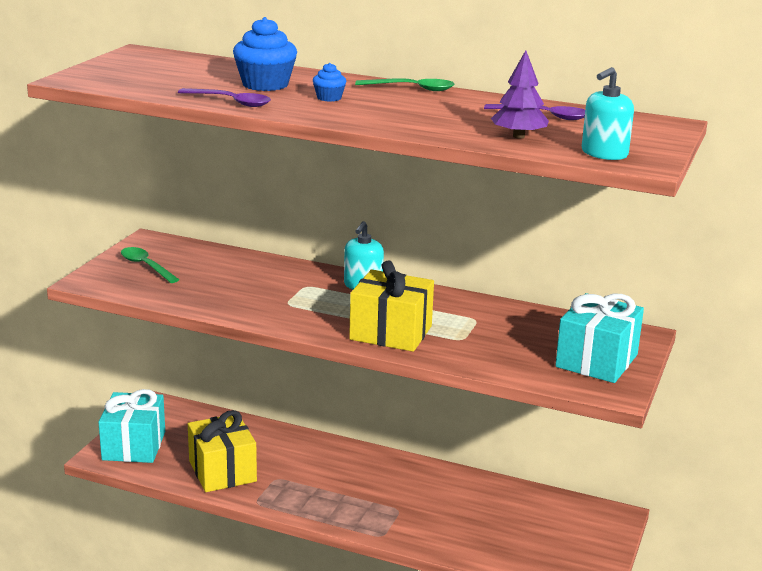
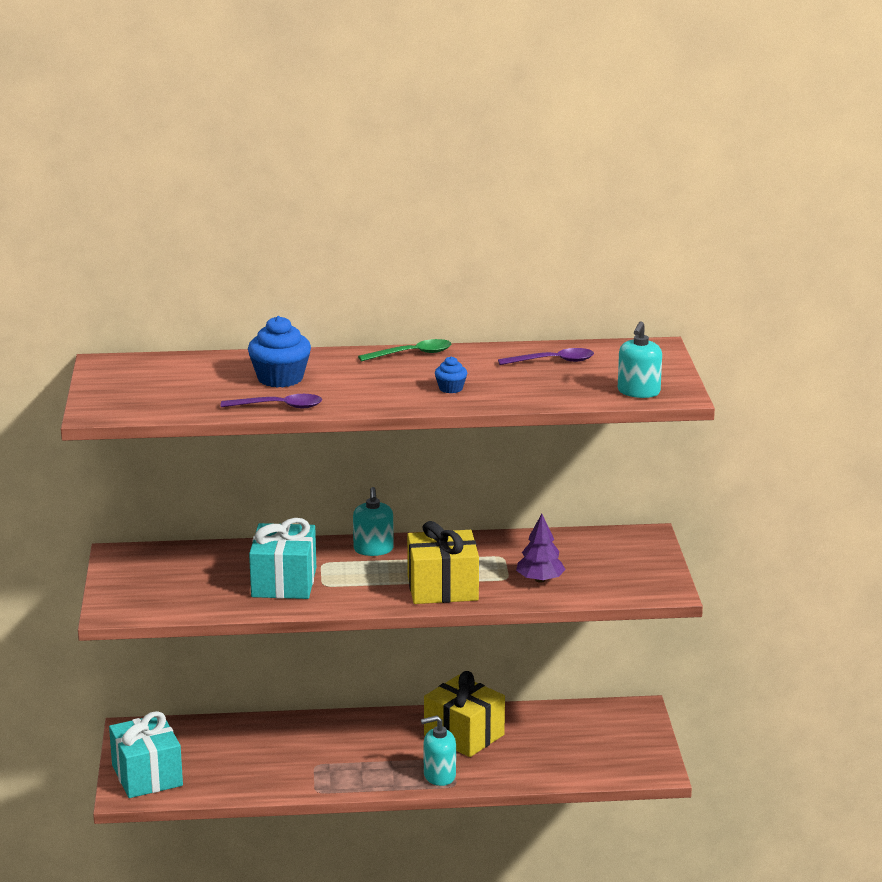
camera: 25 degrees left, 0 degrees up
green spoon [121,247,179,283] -> none
yellow gift [188,410,257,492] -> yellow gift moved to [424,671,505,757]
blue cupcake [313,63,346,102] -> blue cupcake moved to [435,356,467,393]
purple tree [491,50,549,139] -> purple tree moved to [516,514,566,583]
turquoise gift [555,293,644,383] -> turquoise gift moved to [249,518,316,599]
none -> turquoise soap dispenser [421,716,456,786]

